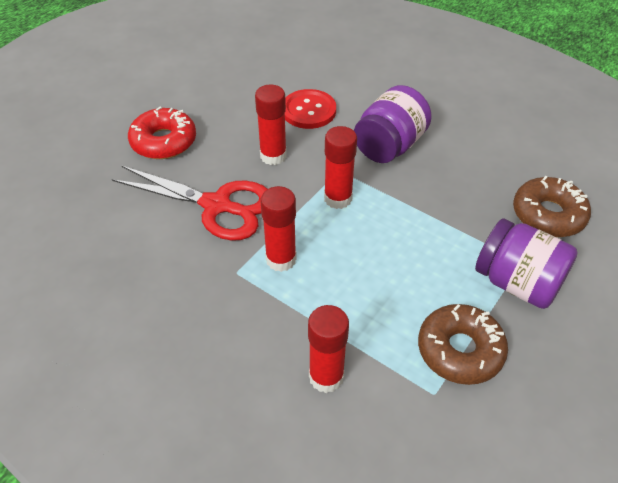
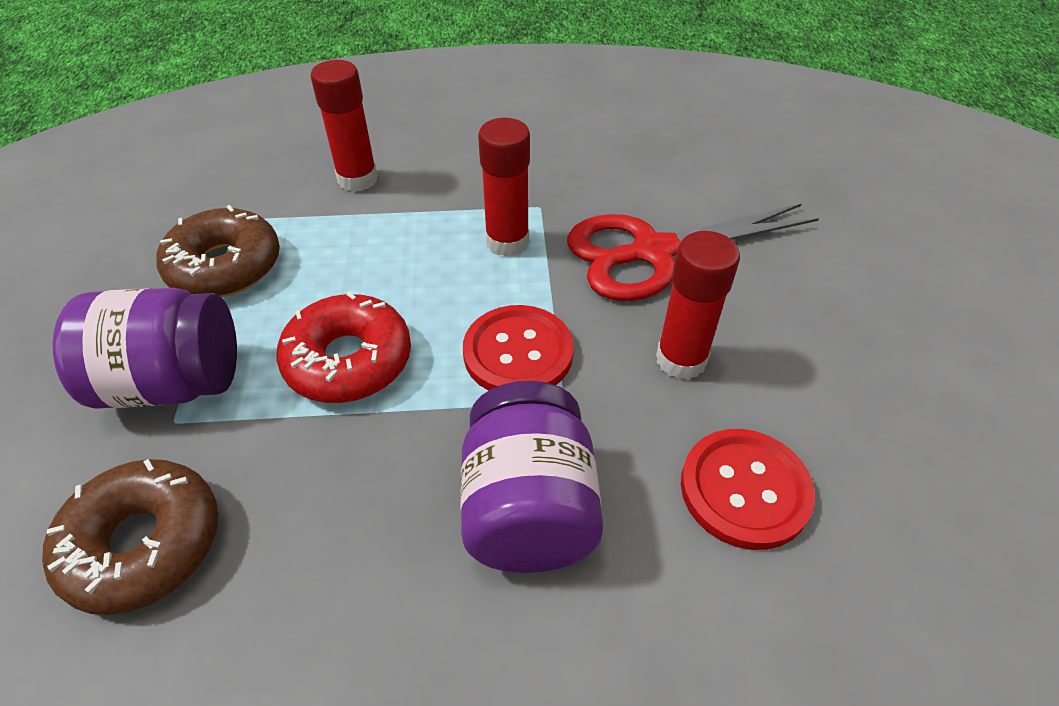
camera: 140 degrees right, 0 degrees up
red donut [128,106,196,159] -> red donut moved to [276,291,411,403]
red glue stick [324,126,357,209] -> red button [463,305,574,391]

